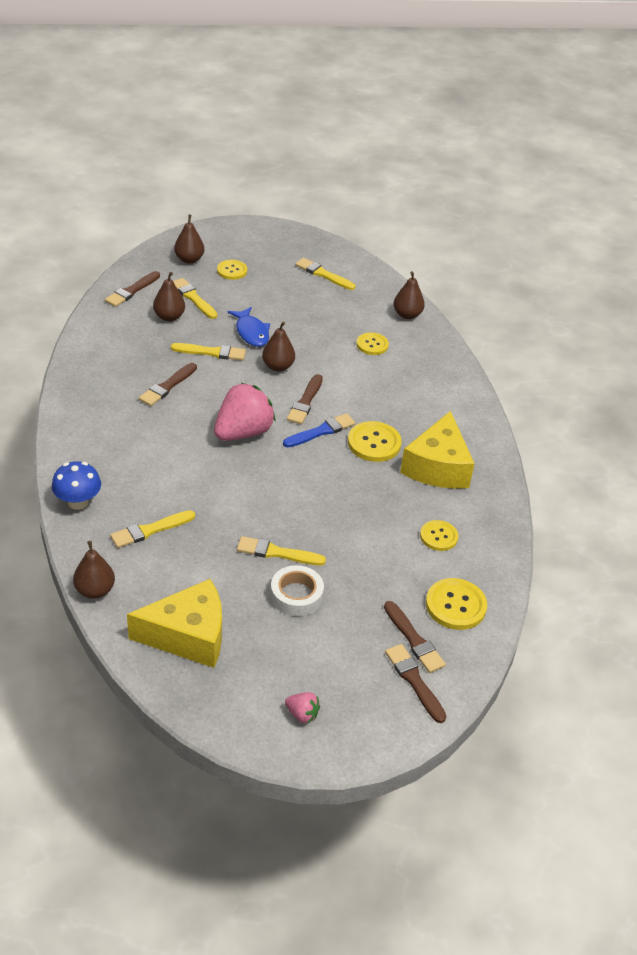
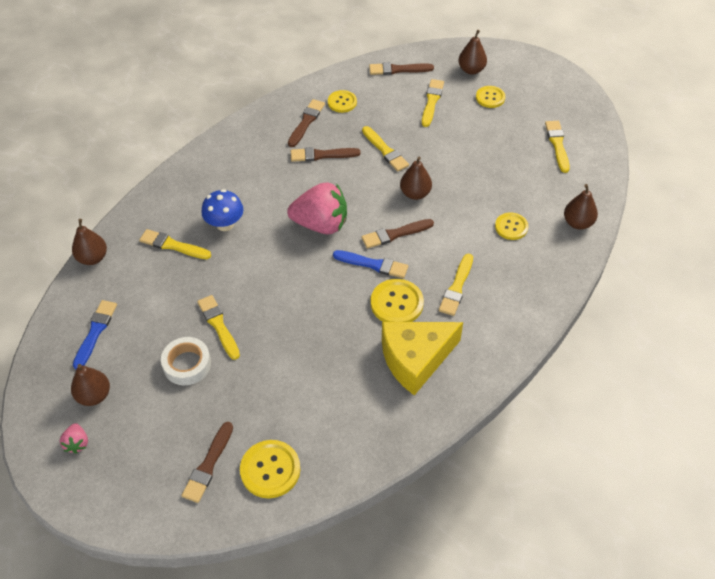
camera: 55 degrees right, 10 degrees up
blue mushroom [52,461,101,510] -> blue mushroom moved to [202,189,244,231]
yellow cheese [127,579,222,668] -> blue brush [73,300,117,369]
brown pear [153,272,185,321] -> brown pear moved to [71,364,110,406]
blue fish [227,307,270,347] -> none
brown brush [385,644,447,723] -> brown brush moved to [288,99,325,147]
yellow button [420,520,458,551] -> yellow button moved to [328,90,357,113]
none -> yellow brush [439,253,473,316]

